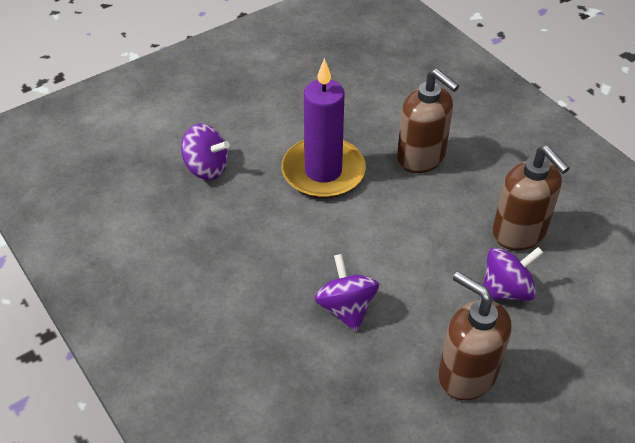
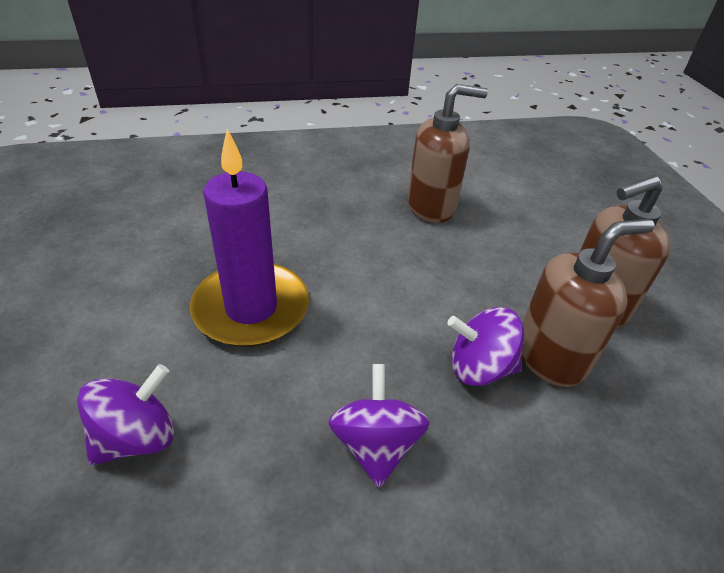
camera: 70 degrees left, 5 degrees down
brown soap dispenser [397,69,459,173] -> brown soap dispenser moved to [522,219,654,387]
purple spinning top [481,247,544,301] -> purple spinning top moved to [328,364,430,487]

